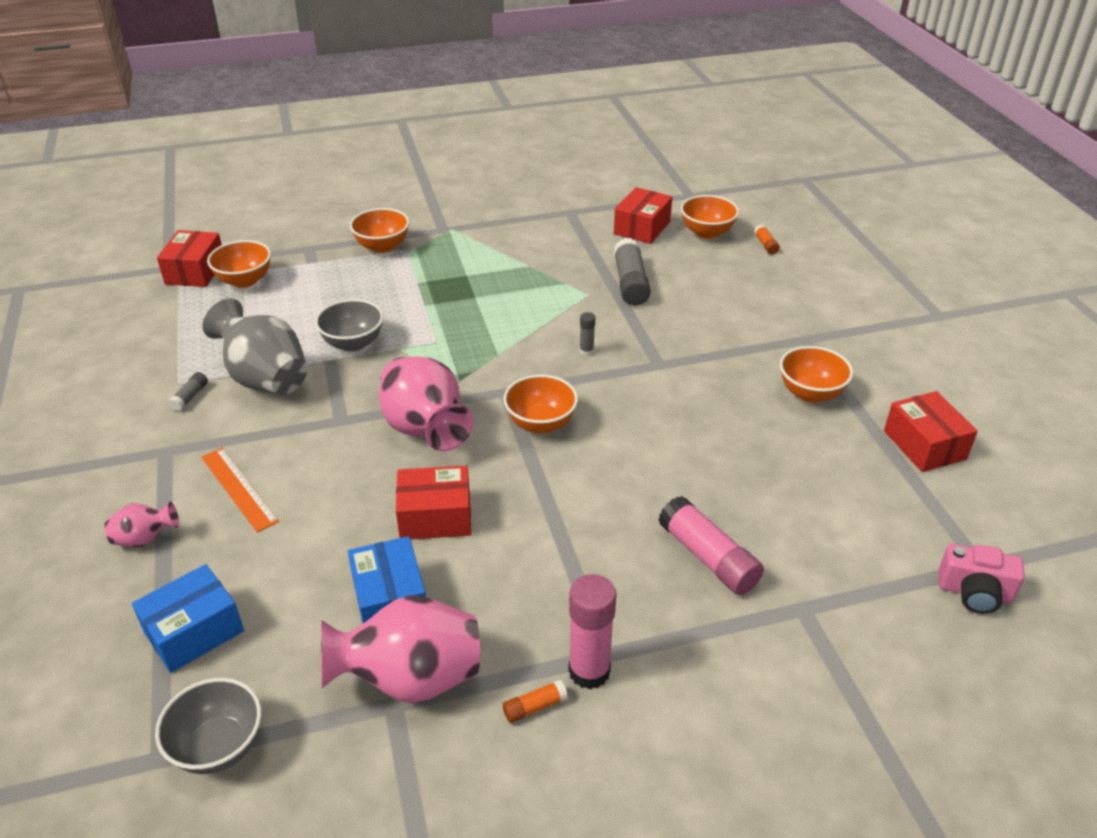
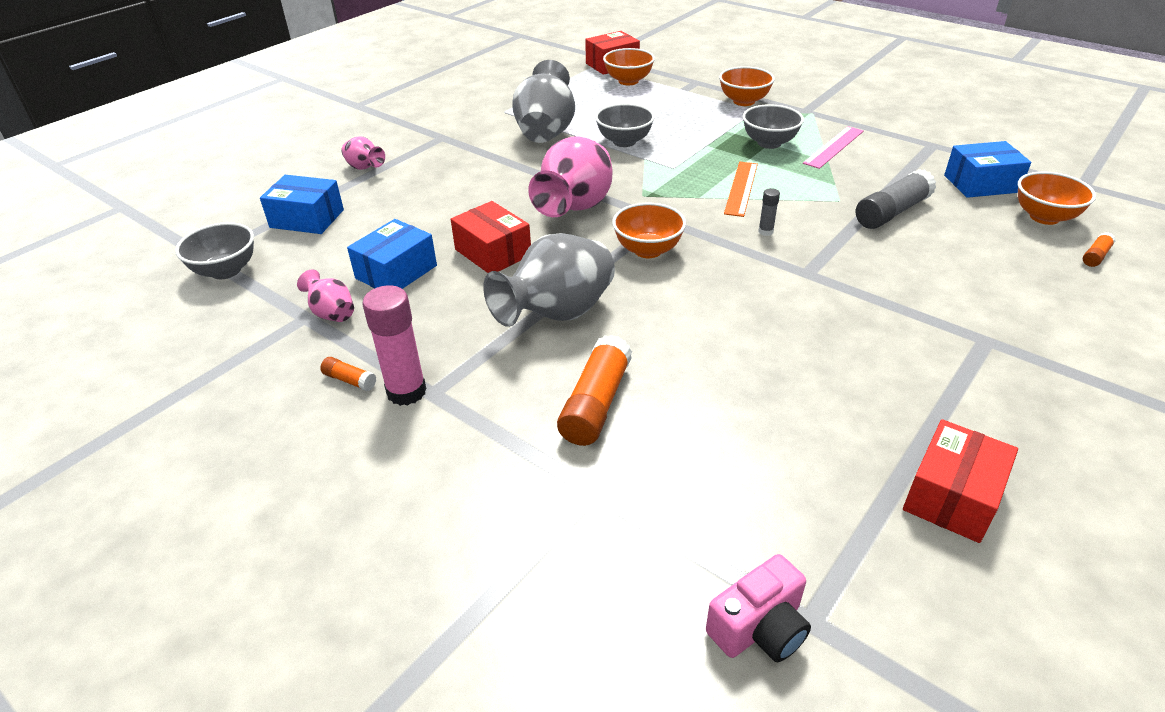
camera: 55 degrees right, 0 degrees up
grey glue stick [168,372,208,411] -> none
orange ruler [201,448,279,533] -> orange ruler moved to [724,162,758,217]
pink vase [321,595,480,704] -> pink vase [297,269,354,322], size x0.49
red box [614,187,672,244] -> blue box [944,141,1031,198]
pink glue stick [658,496,764,595] -> orange glue stick [557,335,632,446]
orange bowl [780,346,853,403] -> none
pink camera [939,544,1025,614] -> pink camera turned 105 degrees counterclockwise [706,554,811,662]
none -> grey vase [483,233,615,327]
none -> grey bowl [742,104,804,149]
none -> pink ruler [803,126,864,169]

